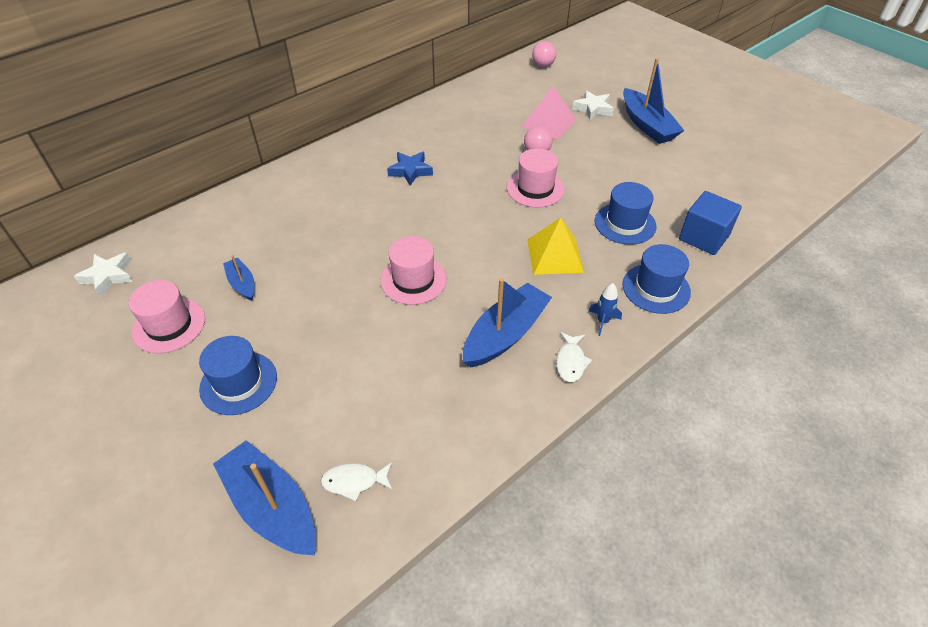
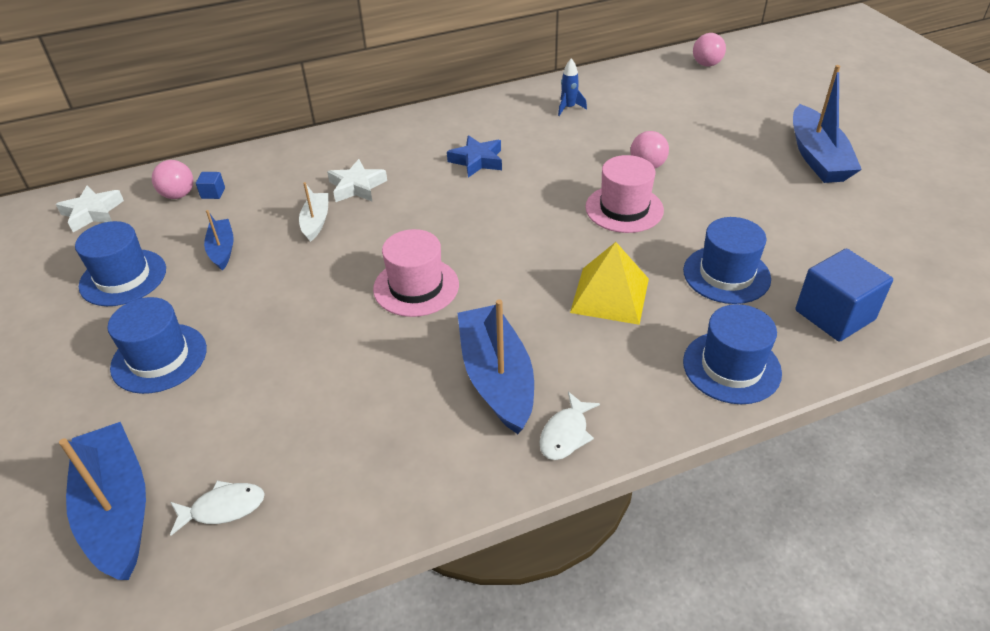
camera: 20 degrees right, 5 degrees down
pink hat [128,280,205,353] -> blue hat [75,221,166,306]
white fish [321,462,392,501] -> white fish turned 150 degrees clockwise [170,481,265,535]
blue boat [463,278,552,367] -> blue boat turned 75 degrees counterclockwise [457,299,534,434]
pink pyramid [522,86,576,140] -> none
white star [572,90,614,121] -> white star moved to [327,159,387,202]
blue rocket [589,283,622,336] -> blue rocket moved to [558,58,587,116]
none -> pink ball [152,160,193,199]
none -> blue cube [196,172,225,199]
none -> white boat [299,182,329,242]

